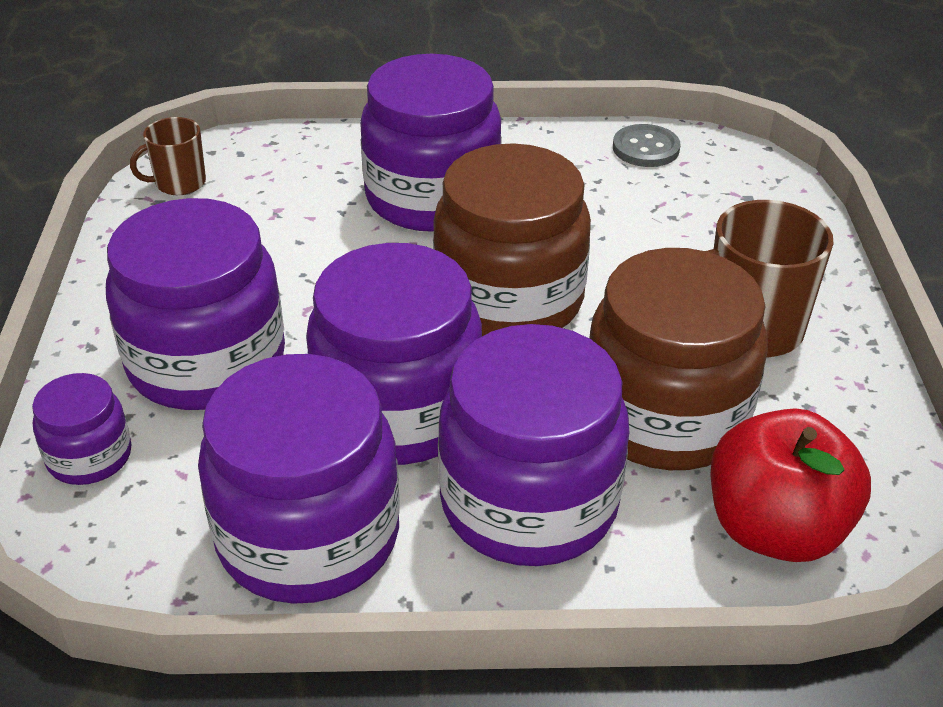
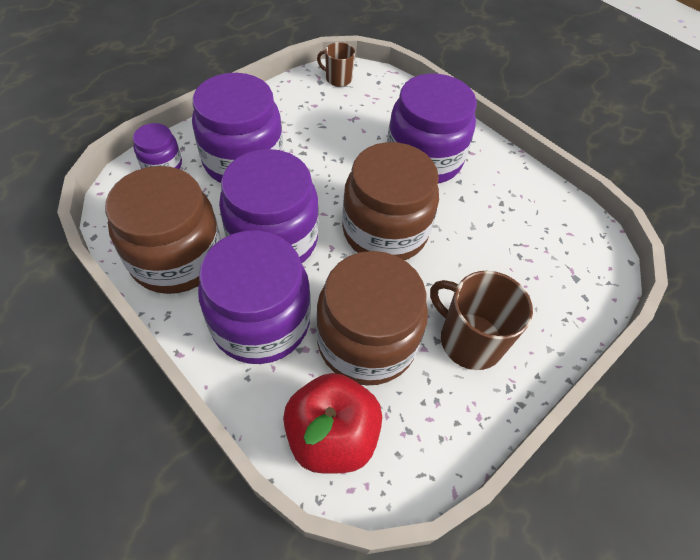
camera: 45 degrees right, 15 degrees up
purple jar [198,354,400,604] -> brown jar [105,166,221,294]
grey button [613,124,681,167] -> none

